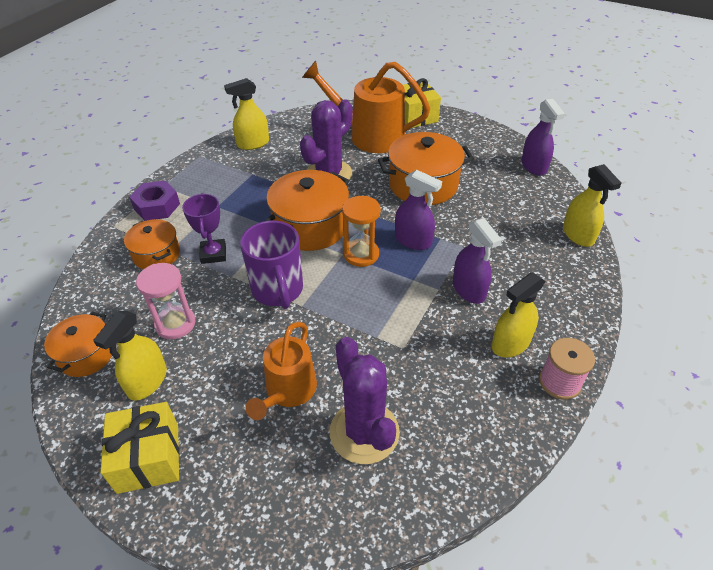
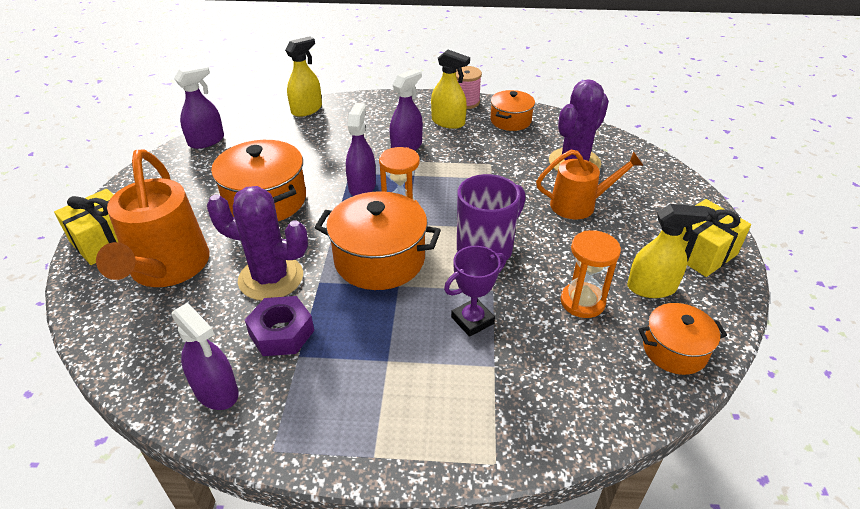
camera: 115 degrees left, 5 degrees down
orange pot [124,219,180,269] -> orange pot moved to [490,90,535,131]
purple nut [129,181,180,221] -> purple nut moved to [245,296,314,356]
pink hourglass [136,263,196,339] -> orange hourglass [560,230,621,318]
yellow spray bottle [224,78,269,150] -> purple spray bottle [171,302,239,410]

